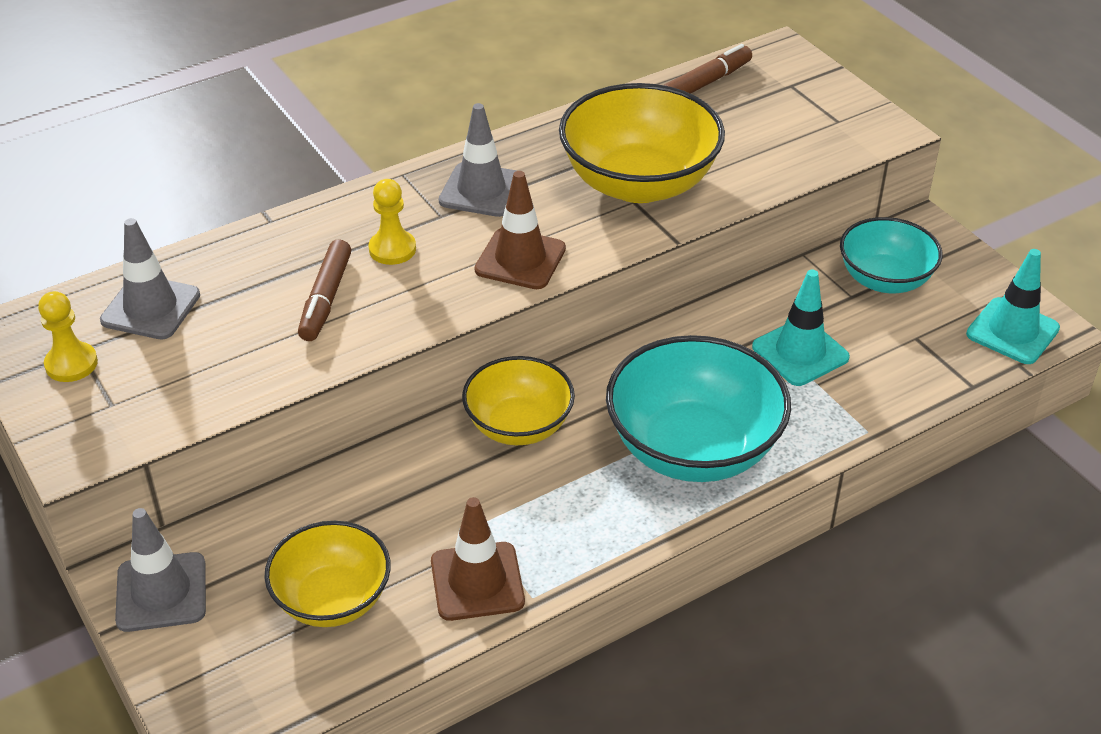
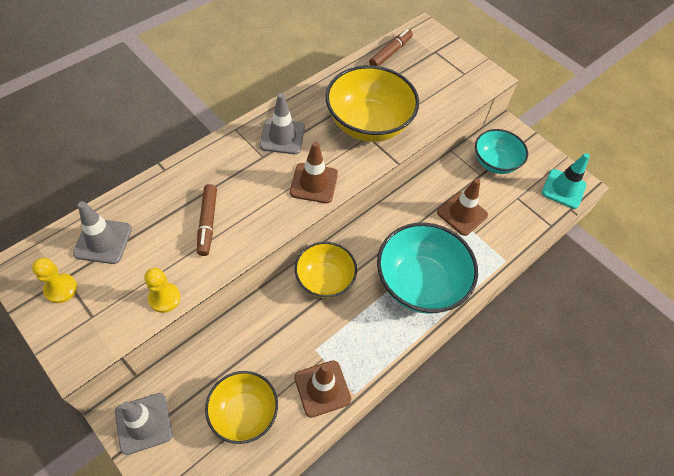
camera: 15 degrees left, 15 degrees up
yellow pawn [369,179,416,265] -> yellow pawn moved to [144,268,181,313]
turquoise traffic cone [752,270,850,386] -> brown traffic cone [437,179,488,236]

